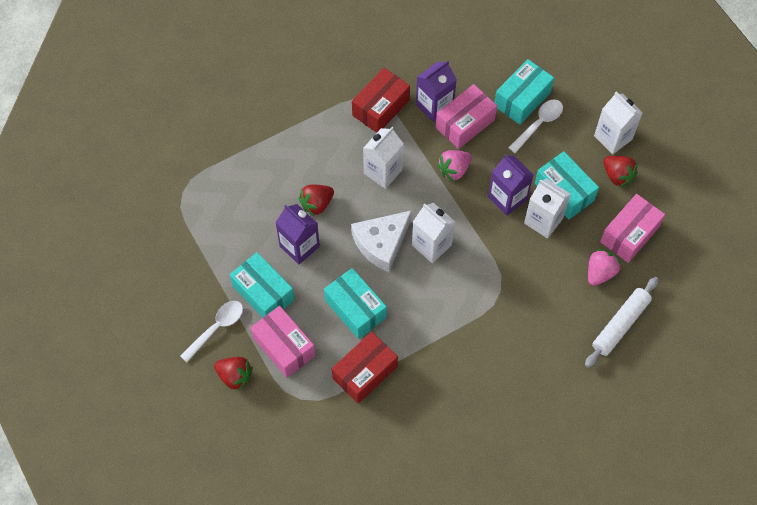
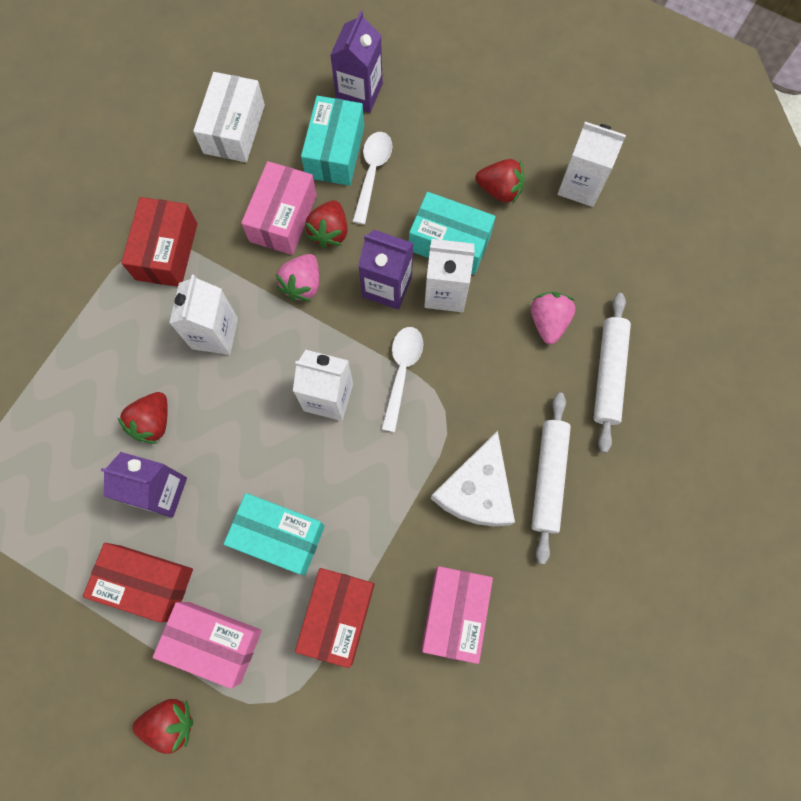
camera: 30 degrees left, 10 degrees up
white spoon [180,301,243,362] -> white spoon moved to [381,327,423,432]
turquoise box [230,252,295,318] -> red box [83,543,193,623]
white cheese [351,210,412,272] -> white cheese moved to [431,431,515,527]
purple carton [416,60,457,122] -> purple carton moved to [330,11,383,113]
white carton [594,92,643,154] -> white carton moved to [557,122,626,207]
pink box [600,194,665,263] -> pink box moved to [421,566,493,664]
none -> white box [193,72,265,162]
none -> red strawberry [305,200,348,248]
none -> white rolling pin [531,393,571,564]

